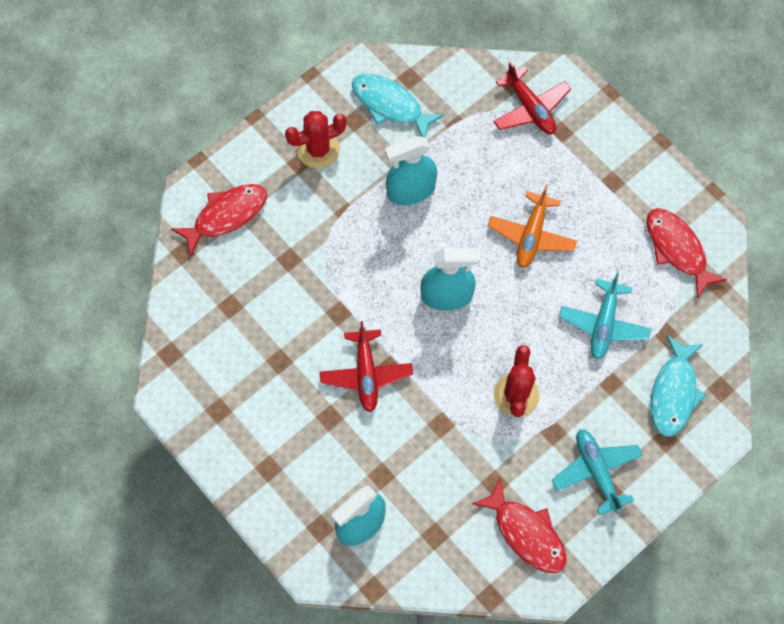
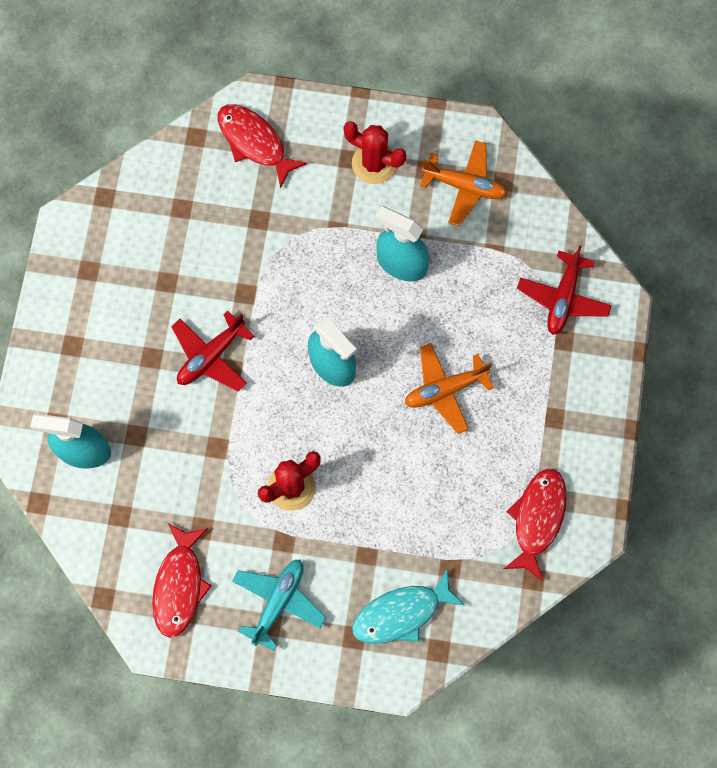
camera: 50 degrees right, 5 degrees up
red fish [171,184,267,256] -> red fish turned 150 degrees counterclockwise [218,104,308,189]
turquoise fish [352,74,444,137] -> orange plane [420,140,507,226]
turquoise plane [559,272,651,360] -> none

